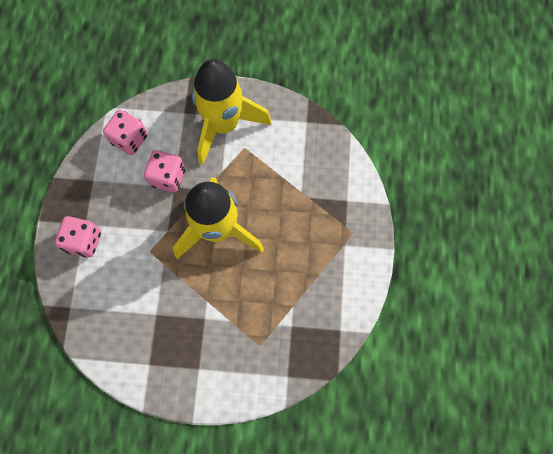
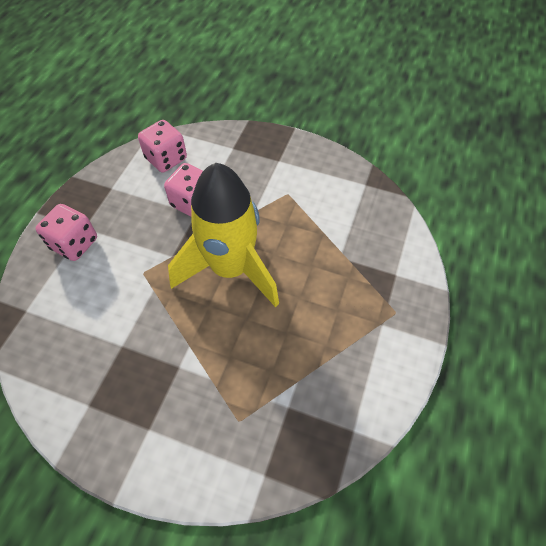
camera: 15 degrees right, 15 degrees down
yellow rocket [192,59,271,165] -> none

